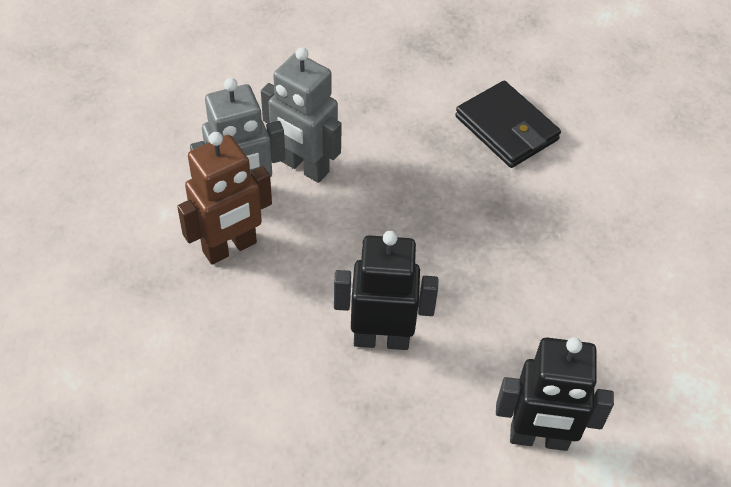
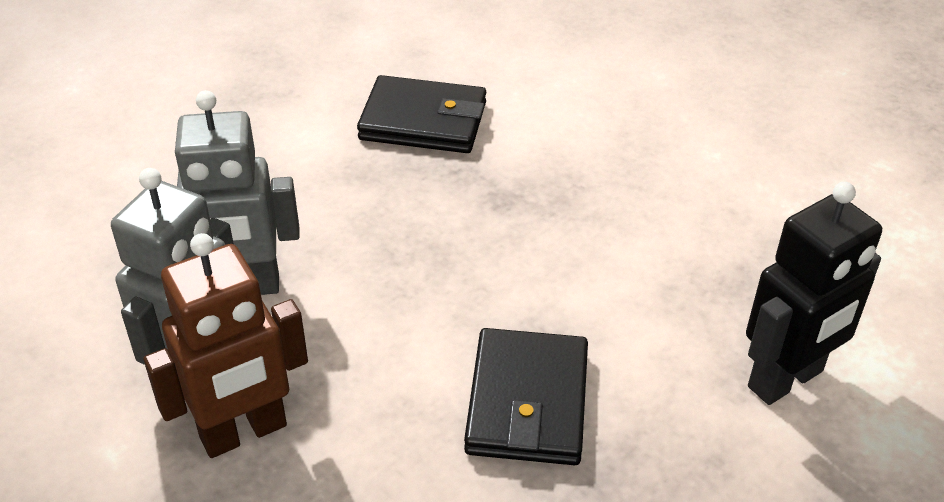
camera: 40 degrees left, 10 degrees down
brown robot [177,132,272,265] -> brown robot turned 45 degrees clockwise [144,233,308,458]
black robot [334,231,438,350] -> black wallet [464,328,588,465]

